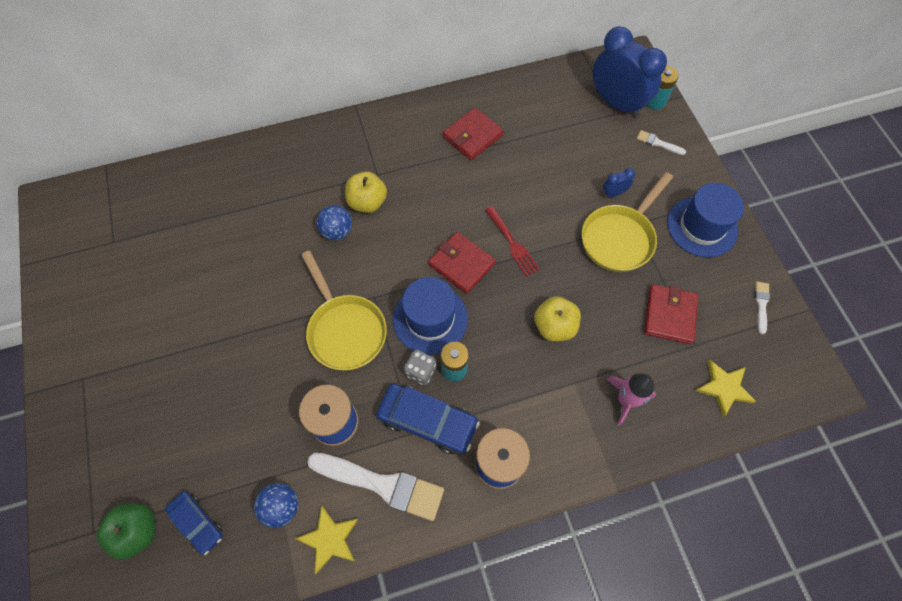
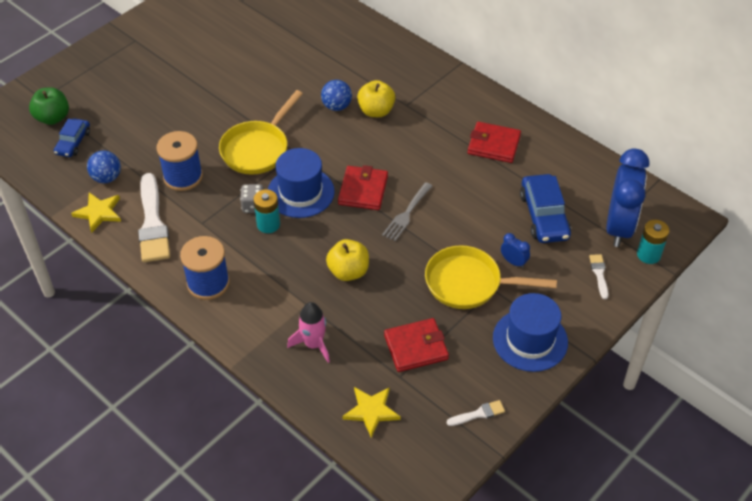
camera: 60 degrees right, 15 degrees down
blue car [376,384,480,454] -> blue car moved to [520,174,571,243]
red fork [485,206,540,277] -> grey fork [382,182,432,241]

